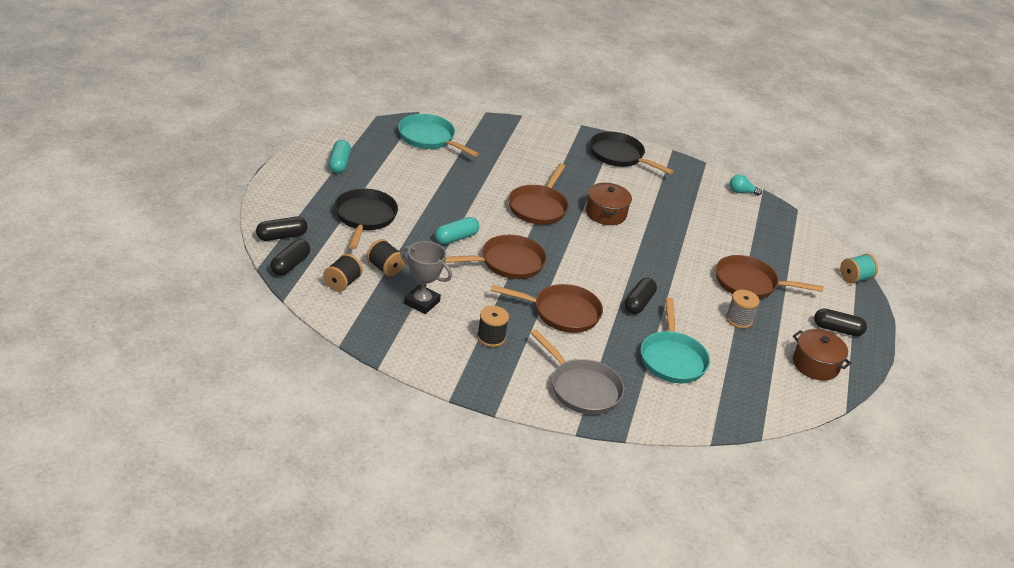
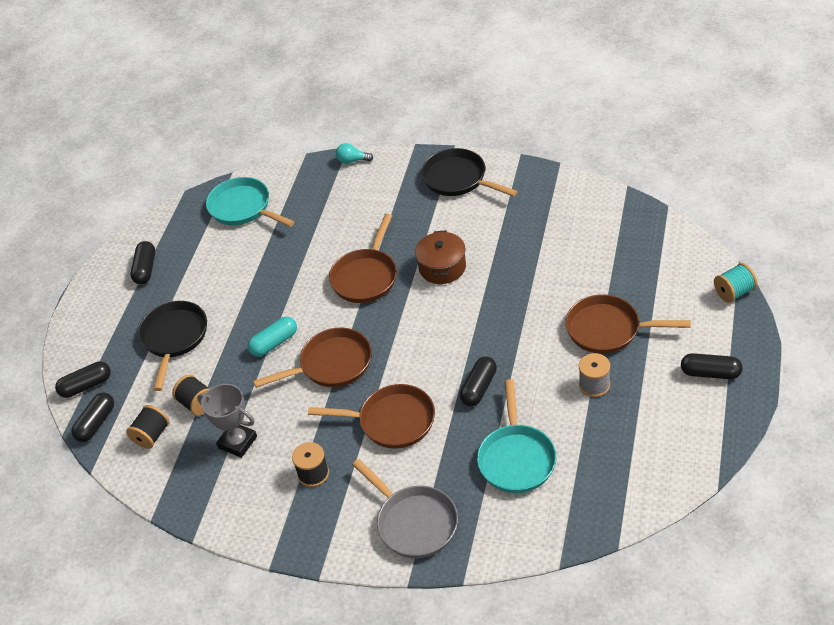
camera: 10 degrees right, 10 degrees up
turquoise capsule [328,140,351,173] -> black capsule [131,241,155,284]
turquoise light bulb [730,174,762,196] -> turquoise light bulb moved to [336,143,373,164]
brown pot [793,329,852,380] -> none

